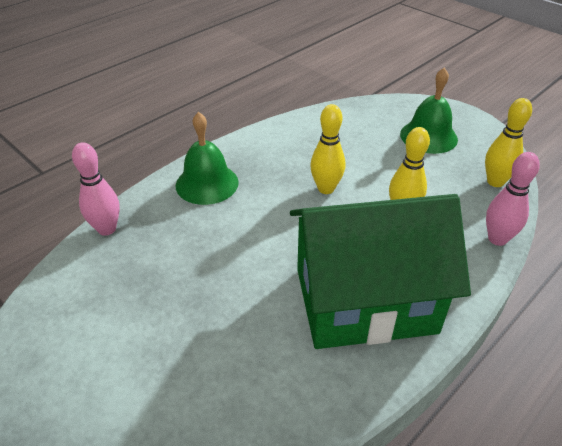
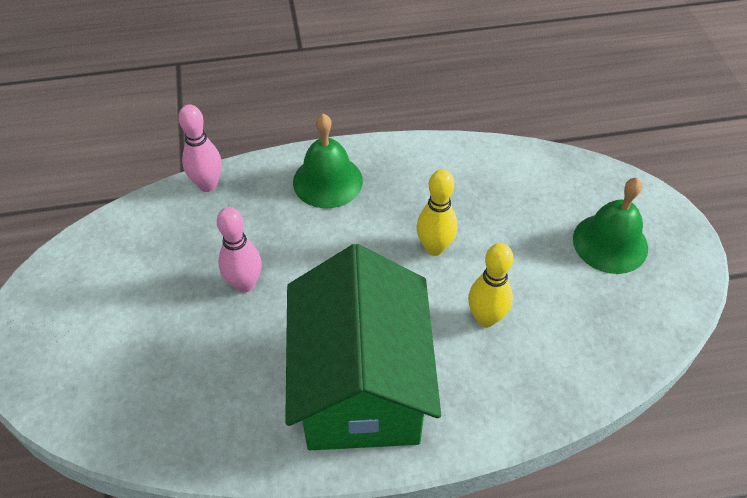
camera: 35 degrees right, 10 degrees up
green house [290,194,471,349] -> green house turned 60 degrees clockwise [285,244,441,450]
yellow bowling pin [485,98,532,187] -> none
pink bowling pin [486,152,540,246] -> pink bowling pin moved to [217,207,262,293]

